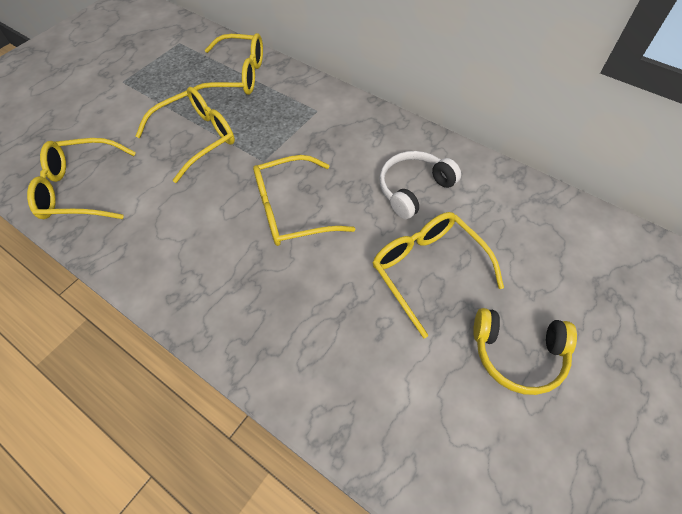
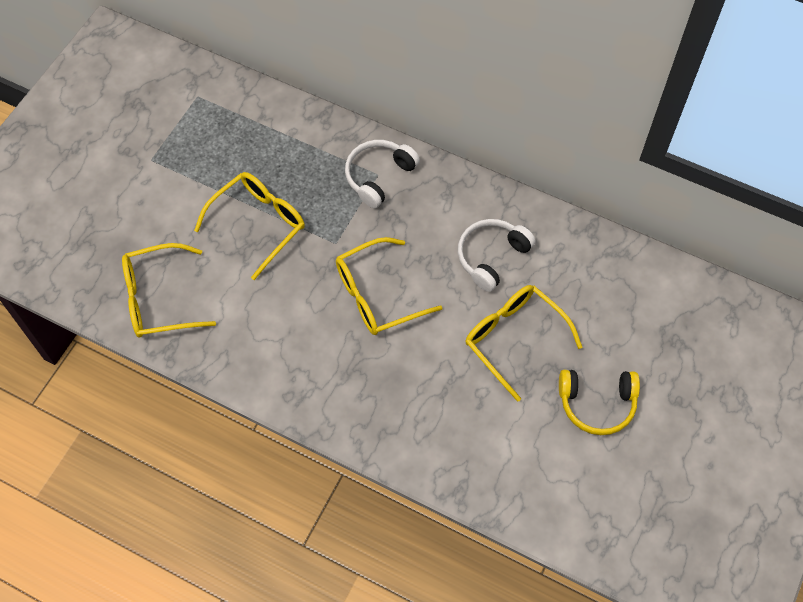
camera: 10 degrees left, 5 degrees up
yellow glasses [187,33,263,97] -> none
none -> white headphones [345,140,420,208]

